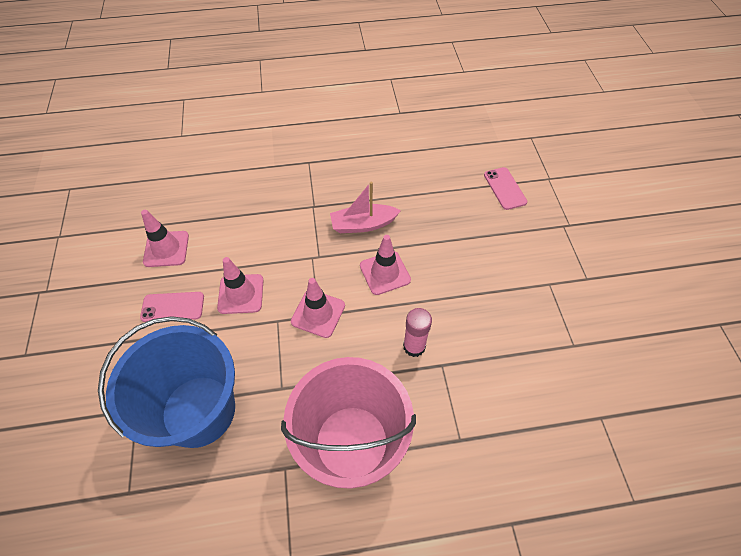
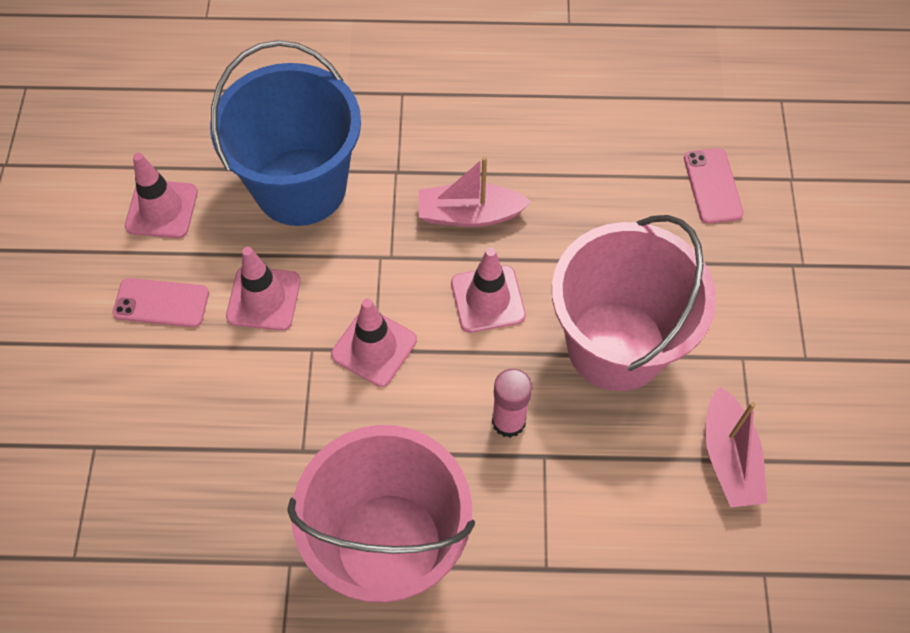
camera: 10 degrees right, 5 degrees up
blue bucket [98,316,235,448] -> blue bucket moved to [210,40,361,226]
none -> pink bucket [552,215,716,391]
none -> pink boat [705,386,767,507]

